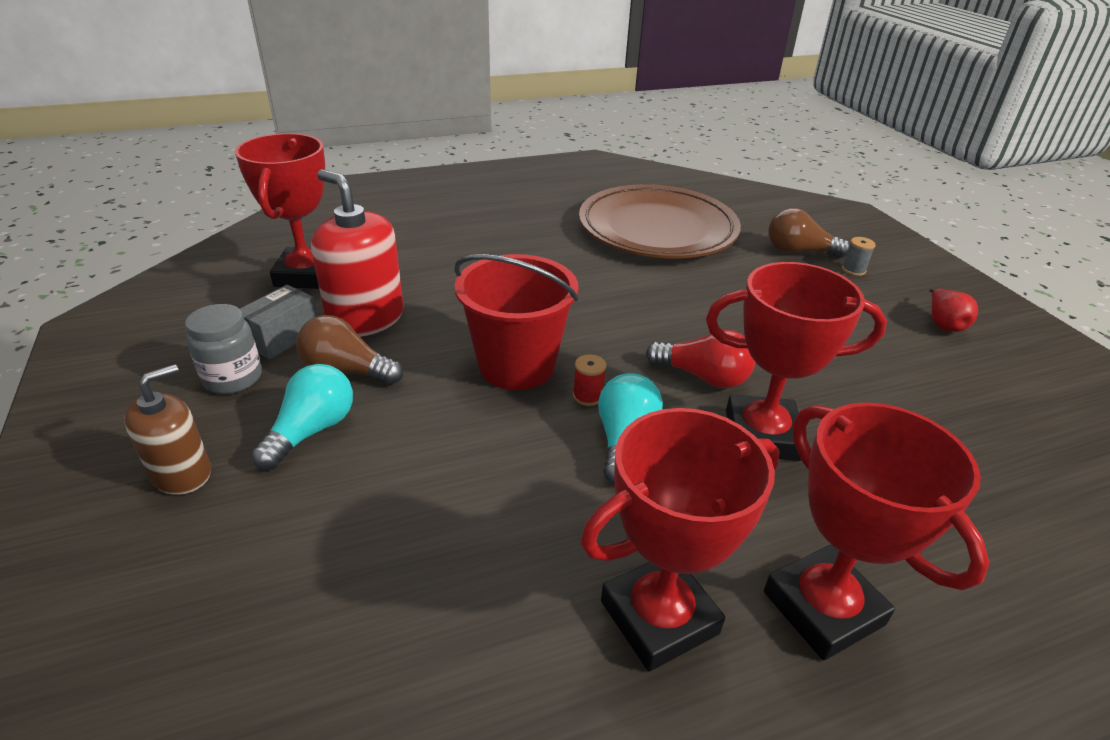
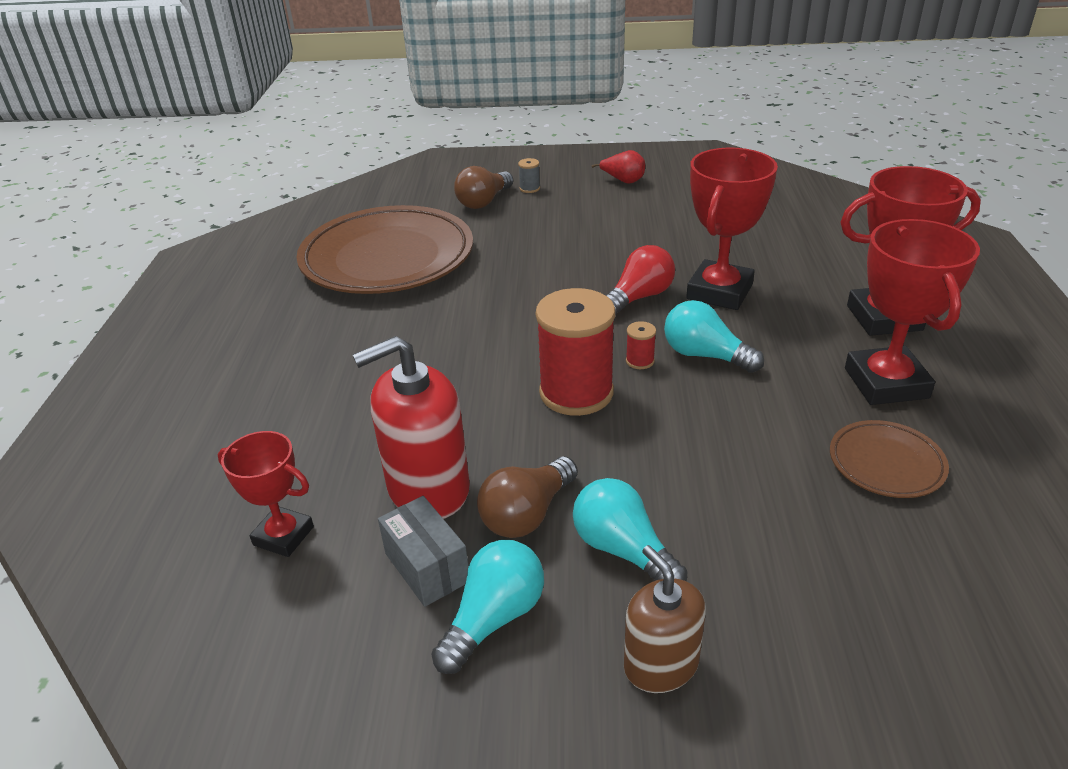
camera: 65 degrees left, 0 degrees up
grey jar [185,304,262,394] -> turquoise light bulb [431,540,544,674]
red trophy [235,133,325,289] -> red trophy [218,431,314,557], size x0.60
red bucket [454,254,579,390] -> red spool [536,288,615,416]
none -> brown plate [830,420,949,498]

